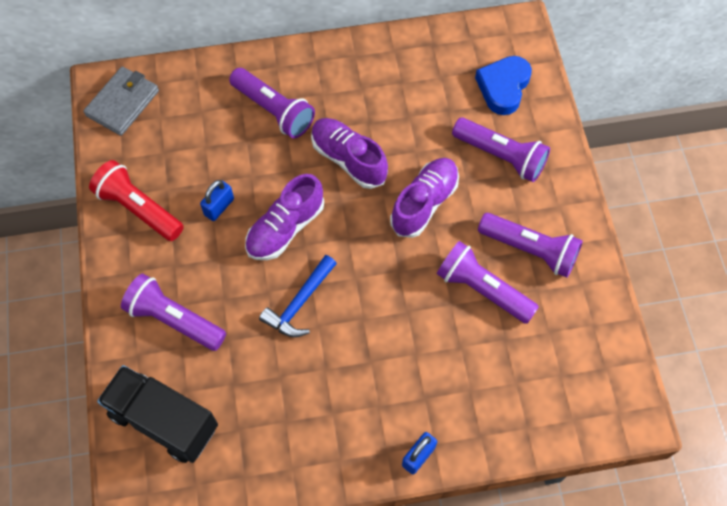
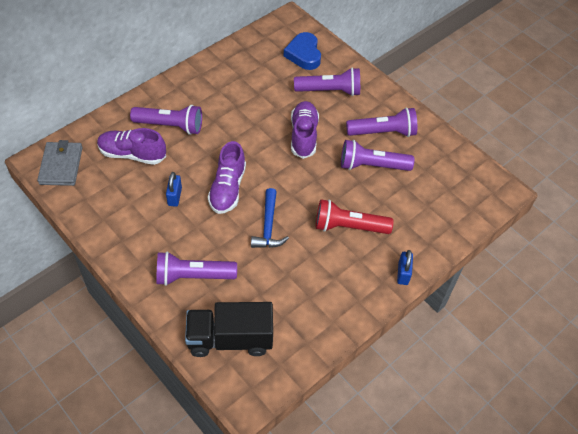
camera: 35 degrees left, 10 degrees down
red flashlight [89,160,184,241] -> red flashlight moved to [316,199,394,234]
purple shoe [311,118,388,189] -> purple shoe moved to [97,128,166,165]

